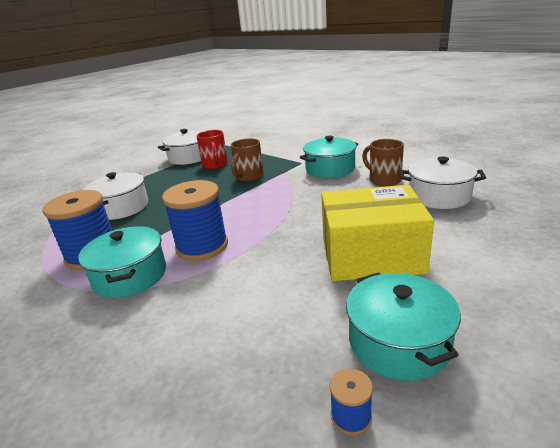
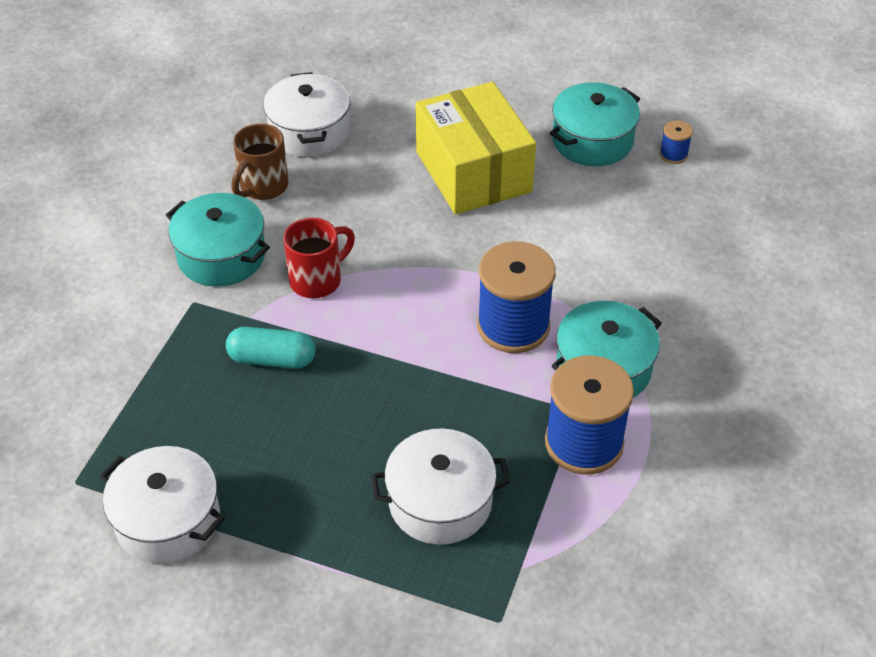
camera: 115 degrees left, 20 degrees up
red mug [196,130,228,169] -> red mug moved to [284,218,355,298]
brown mug [231,138,263,182] -> turquoise capsule [226,327,316,369]

